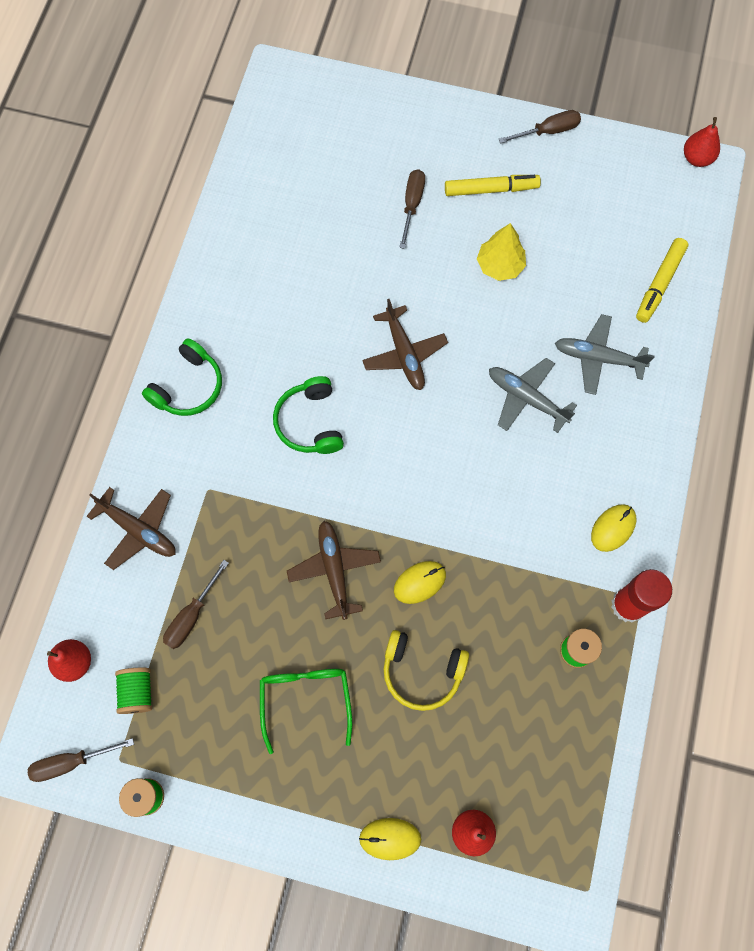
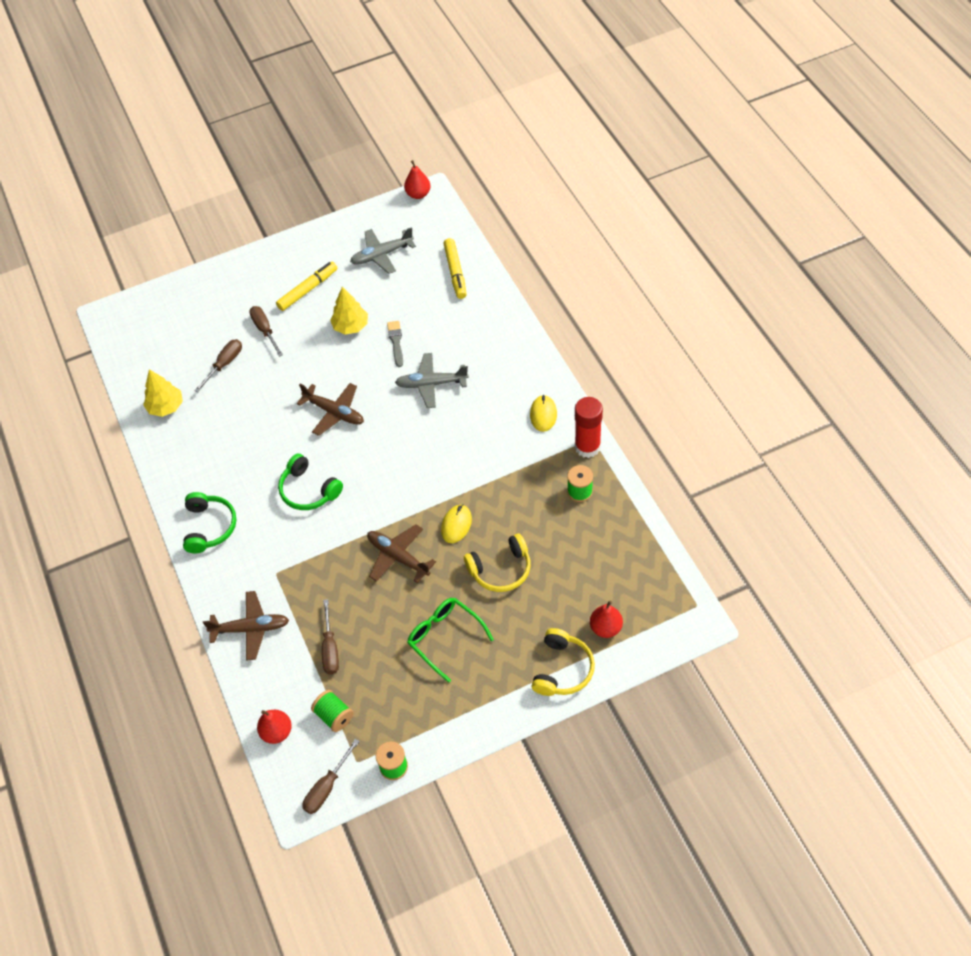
camera: 35 degrees left, 15 degrees down
yellow mouse [359,818,421,860] -> yellow headphones [532,628,595,696]
brown screwdriver [499,110,581,144] -> brown screwdriver moved to [194,339,242,393]
grey plane [555,314,655,395] -> grey plane moved to [350,227,416,274]
none -> yellow tree [143,369,183,417]
none -> grey brush [387,321,403,367]

